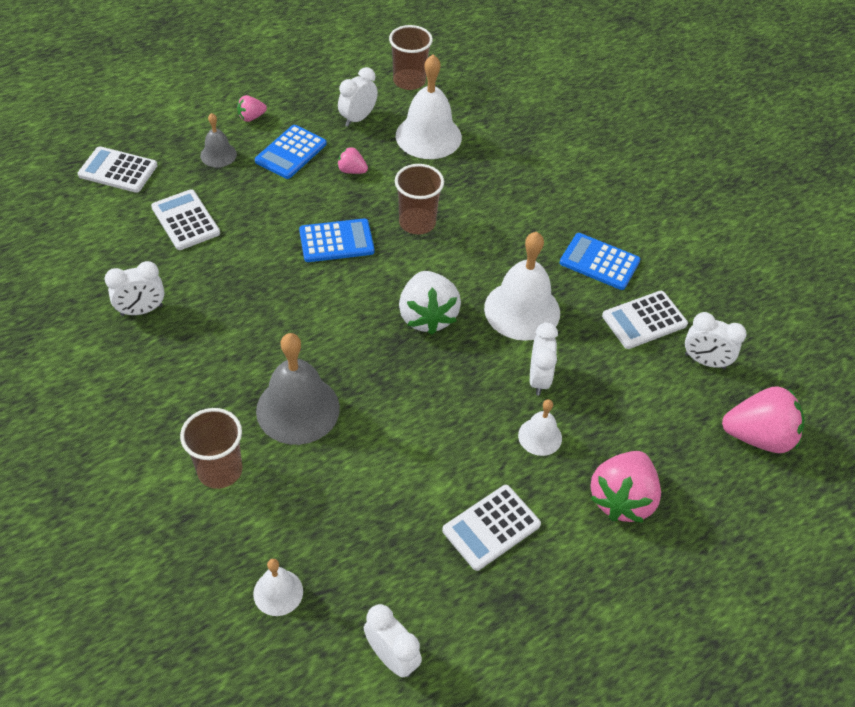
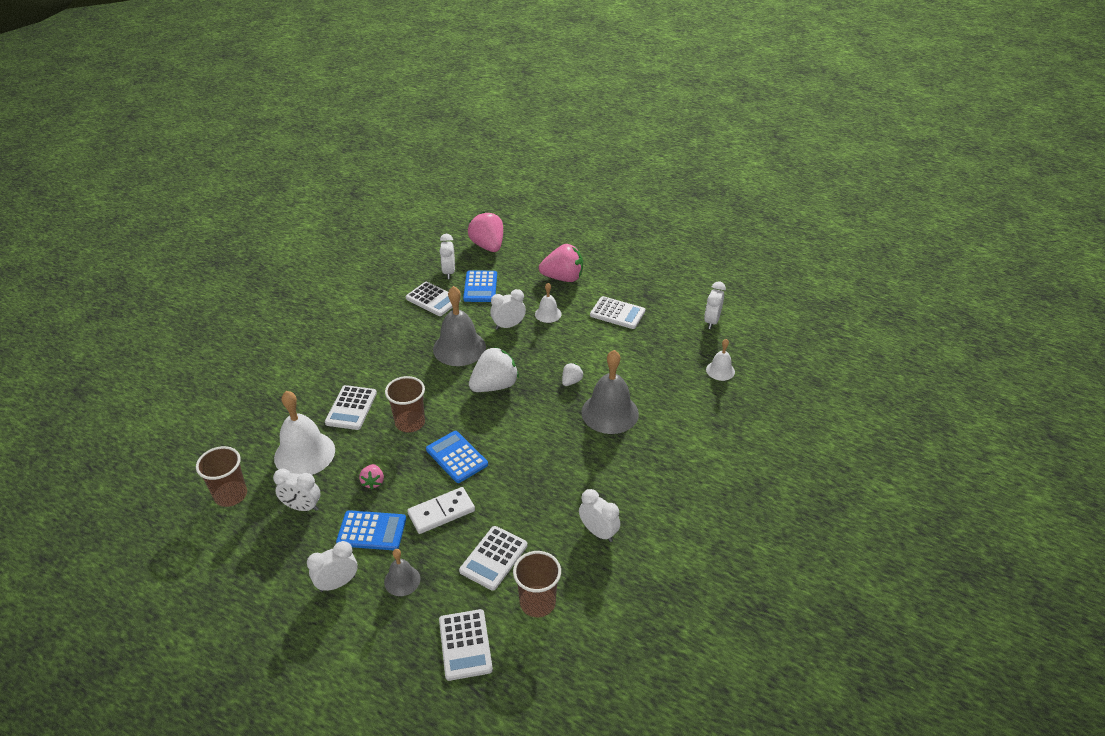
camera: 115 degrees left, 10 degrees down
brown cup [180,408,243,489] -> brown cup moved to [513,551,561,618]
pink strawberry [237,95,267,122] -> white clock [307,541,358,592]
white bell [484,232,560,341] -> grey bell [433,286,486,366]
blue calculator [560,233,640,290] -> blue calculator moved to [463,271,497,302]
none -> white calculator [325,385,377,430]
none -> white domino [407,487,475,534]
none -> white strawberry [562,363,583,386]

